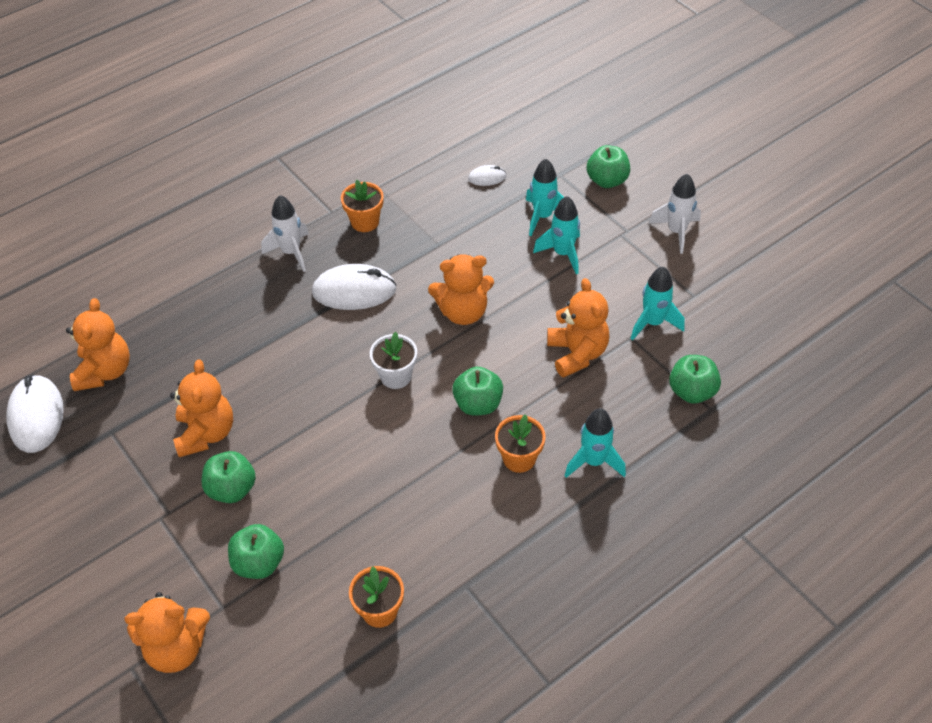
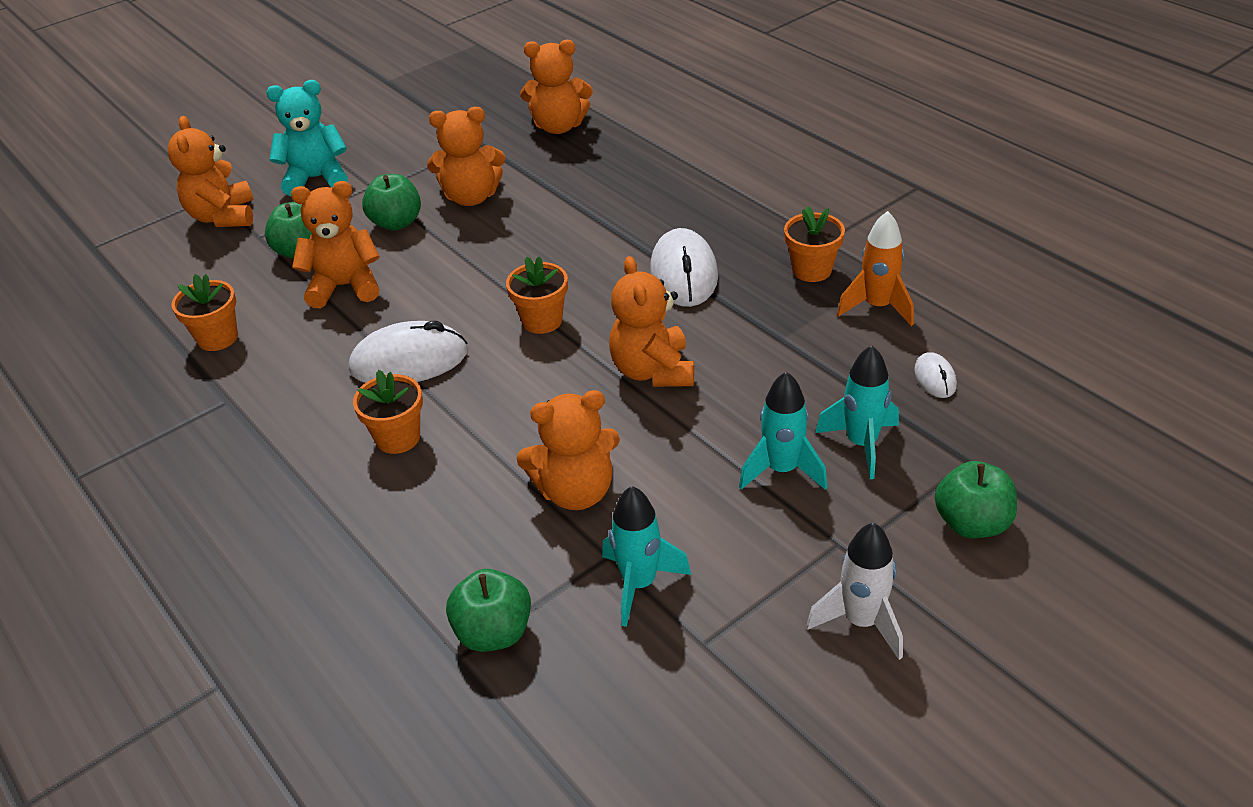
camera: 90 degrees right, 10 degrees down
white mouse [6,374,64,453] -> white mouse moved to [349,321,468,383]
white rocket [261,195,309,272] -> none
white flower pot [370,332,417,389] -> orange flower pot [506,256,568,334]
green apple [452,366,503,416] -> none
turquoise rocket [564,408,626,478] -> none
none -> turquoise teddy bear [266,80,348,196]
none -> orange teddy bear [291,181,380,308]
none -> orange rocket [837,211,914,326]

